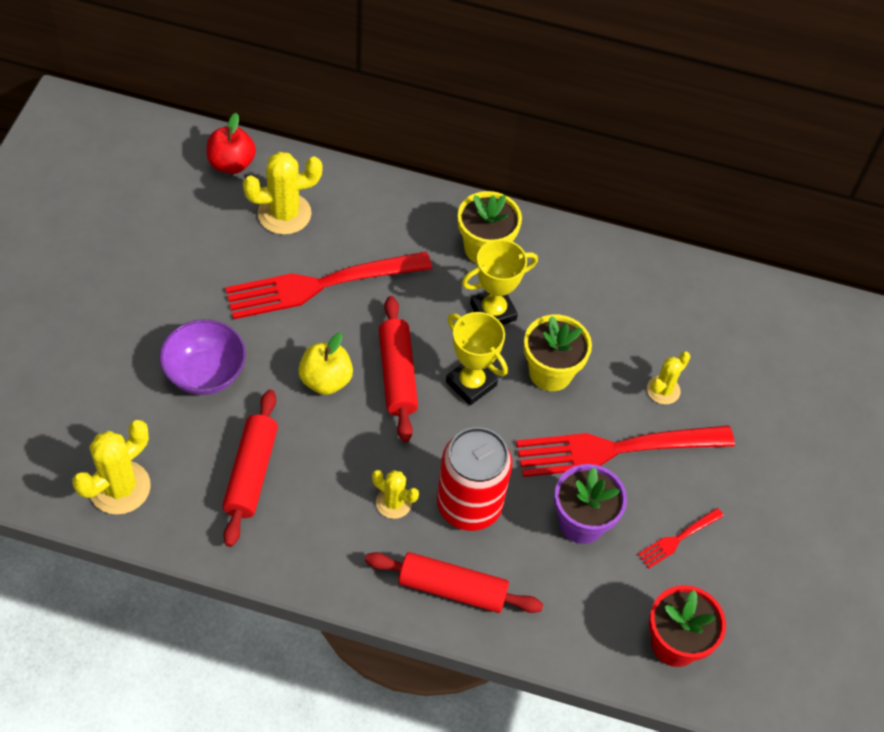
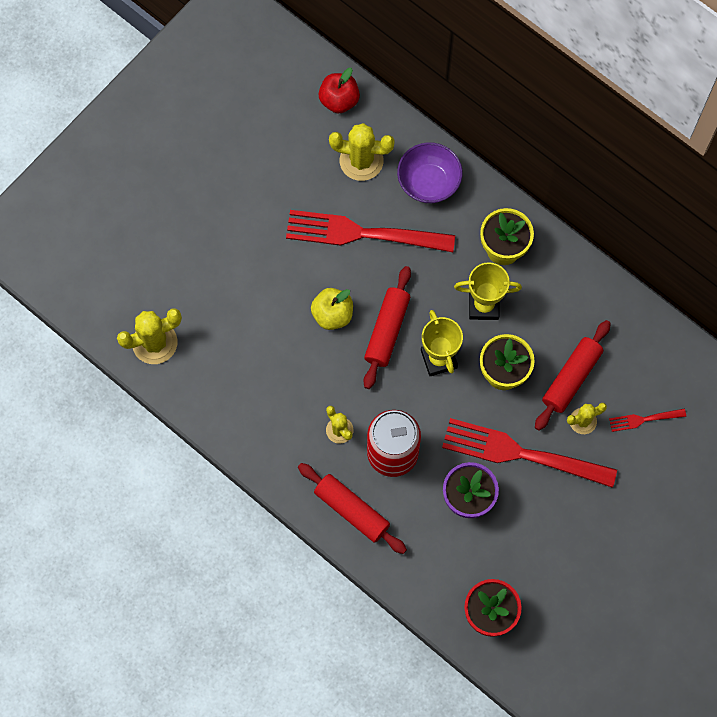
camera: 30 degrees right, 15 degrees up
purple bowl [159,319,246,395] -> purple bowl moved to [397,142,463,203]
red rolling pin [222,390,278,547] -> red rolling pin moved to [535,320,611,431]
red fork [638,508,724,568] -> red fork moved to [609,409,686,432]

